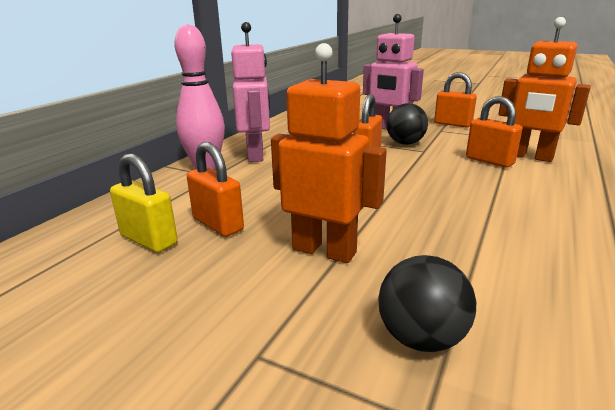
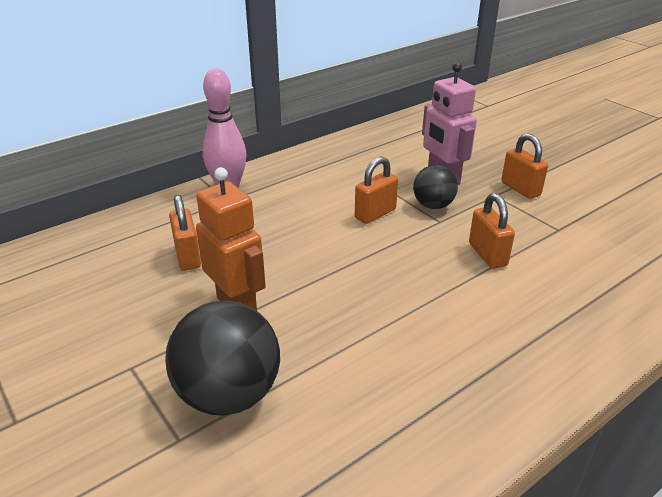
camera: 25 degrees right, 10 degrees up
yellow padlock [110,154,178,253] -> none
pink robot [231,22,270,162] -> none
black ball [378,255,476,352] -> black ball [165,301,280,416], size x1.70
orange robot [499,17,591,162] -> none

